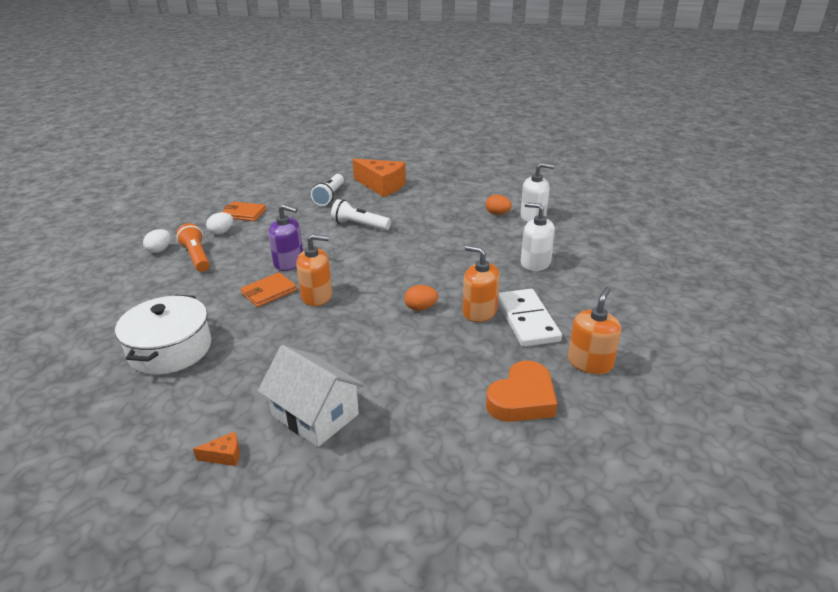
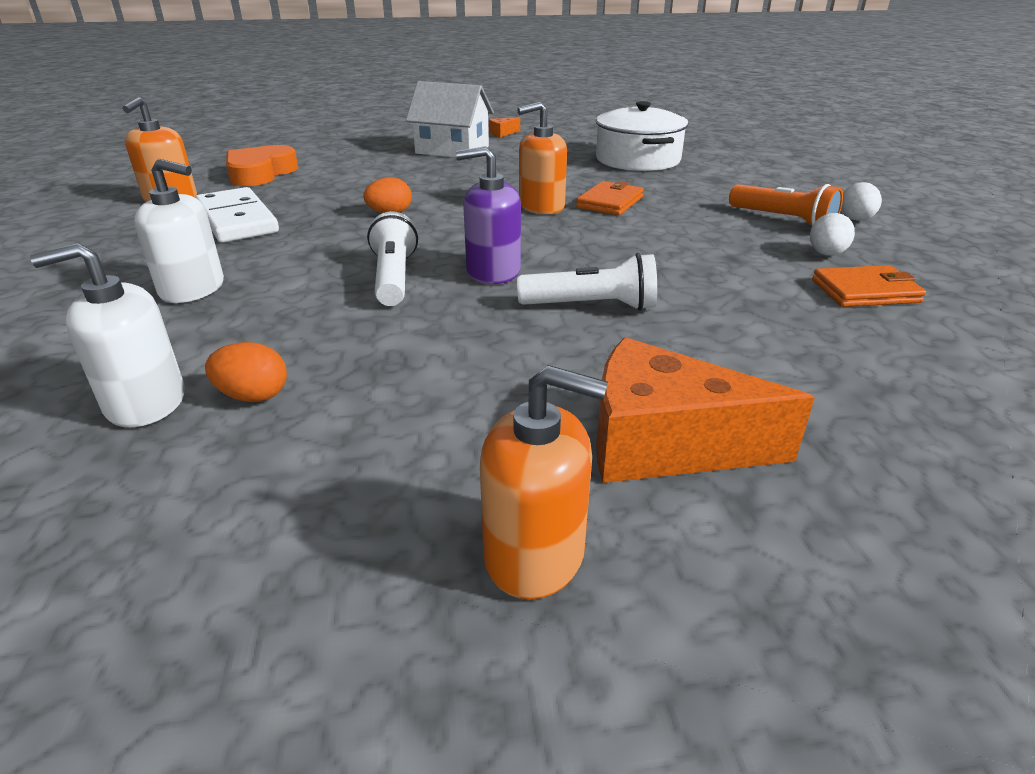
camera: 160 degrees right, 0 degrees up
purple soap dispenser [268,204,303,271] -> purple soap dispenser moved to [456,146,521,284]
white flashlight [311,174,344,206] -> white flashlight moved to [367,211,418,306]
orange soap dispenser [463,245,500,322] -> orange soap dispenser moved to [480,365,608,600]

